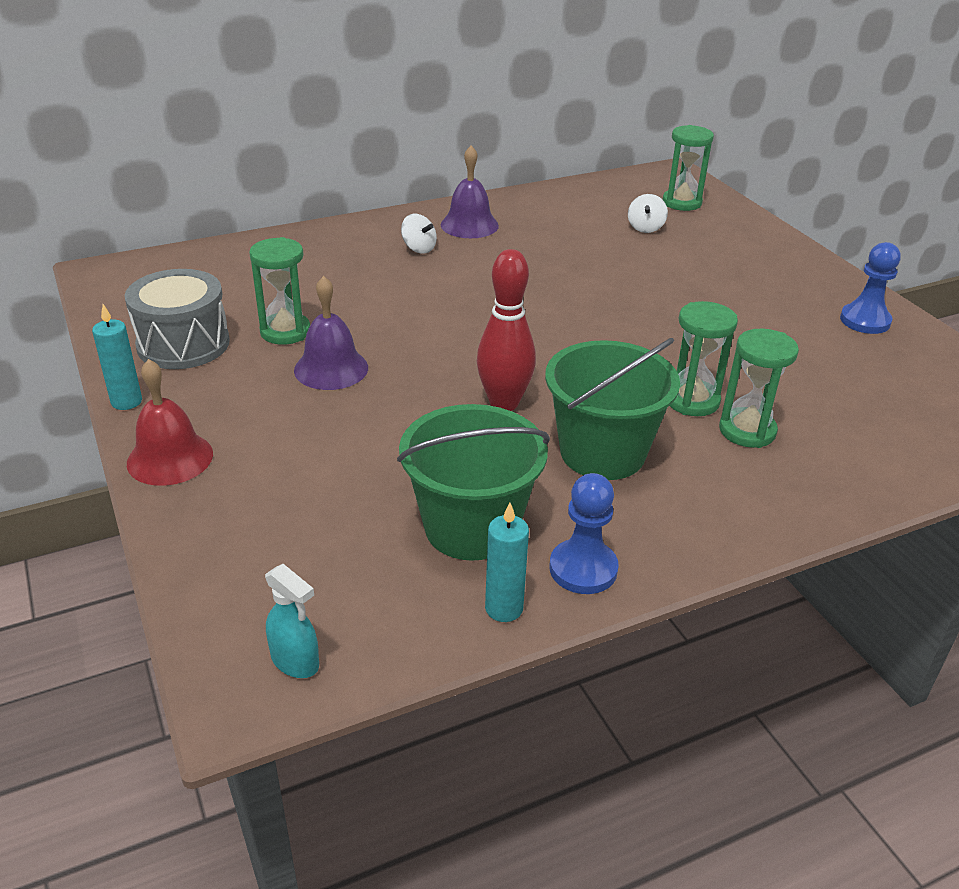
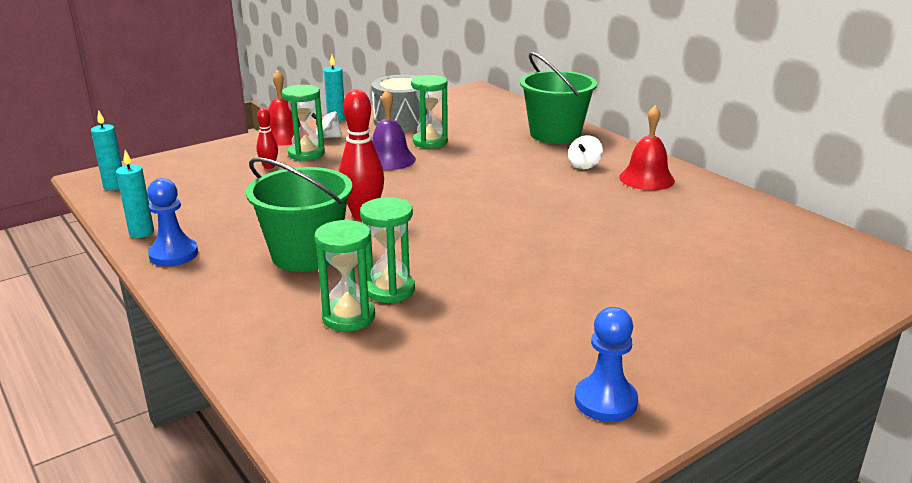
camera: 80 degrees right, 10 degrees down
turquoise spray bottle [265,564,319,678] -> turquoise candle [91,110,122,190]
green bucket [397,404,550,561] -> green bucket moved to [520,52,597,144]
purple bell [441,145,499,238] -> red bell [619,105,675,190]
white spinning top [628,194,668,233] -> white spinning top moved to [311,111,342,138]
green hourglass [663,125,714,211] -> green hourglass moved to [282,85,325,161]
none -> red bowling pin [256,108,278,169]

